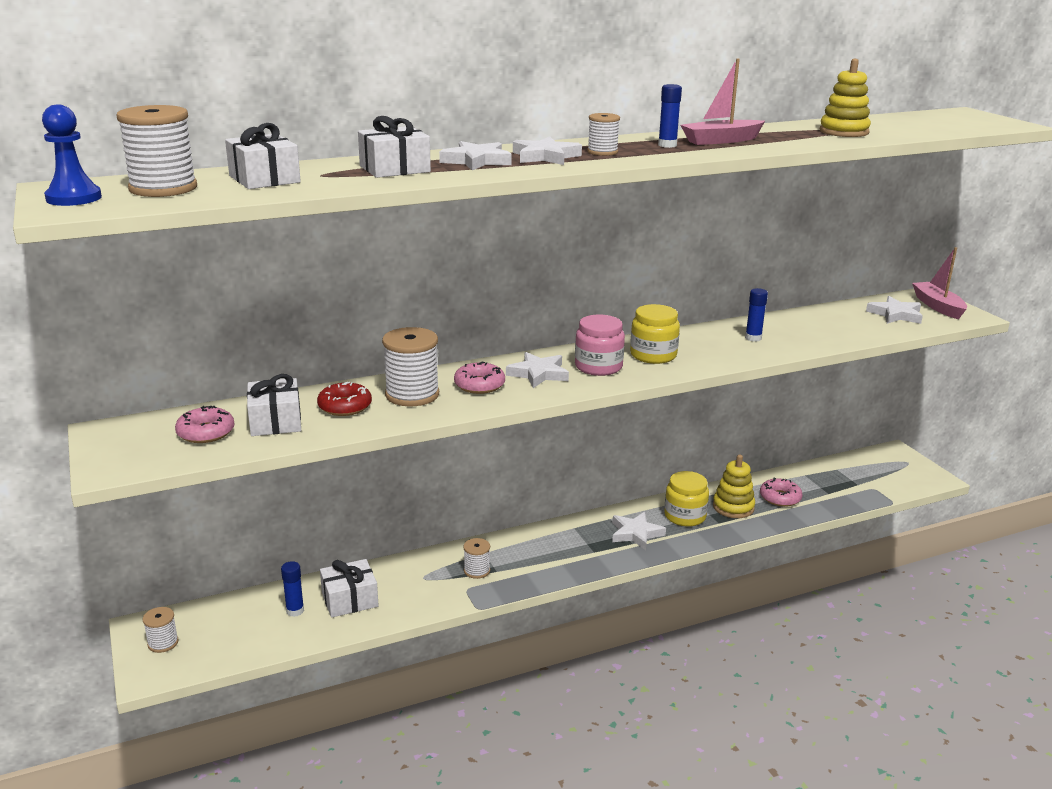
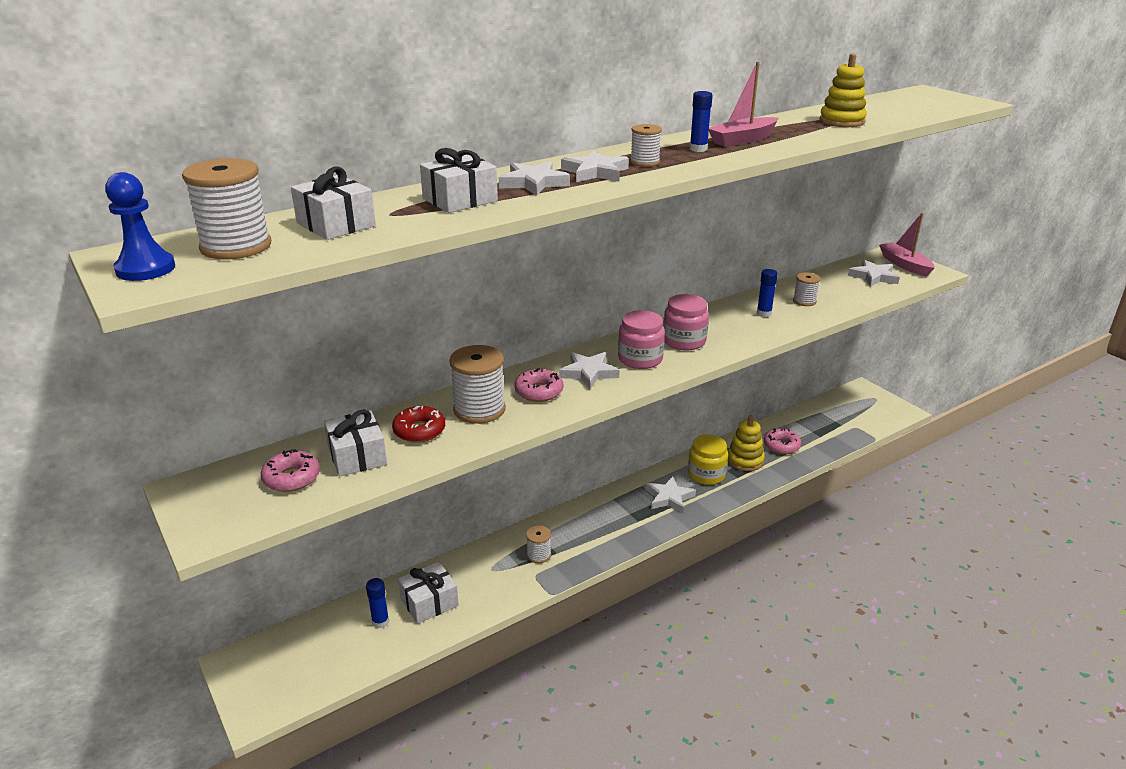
camera: 10 degrees left, 5 degrees up
white spool [143,607,179,653] -> white spool moved to [793,272,820,306]
yellow jar [630,304,680,364] -> pink jar [663,294,709,350]

